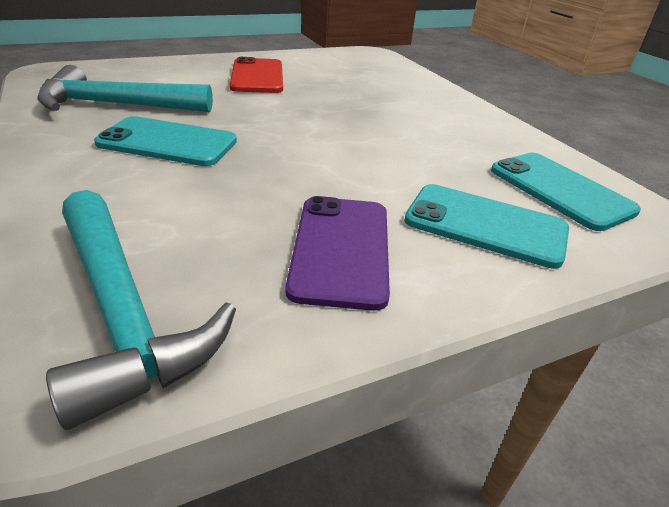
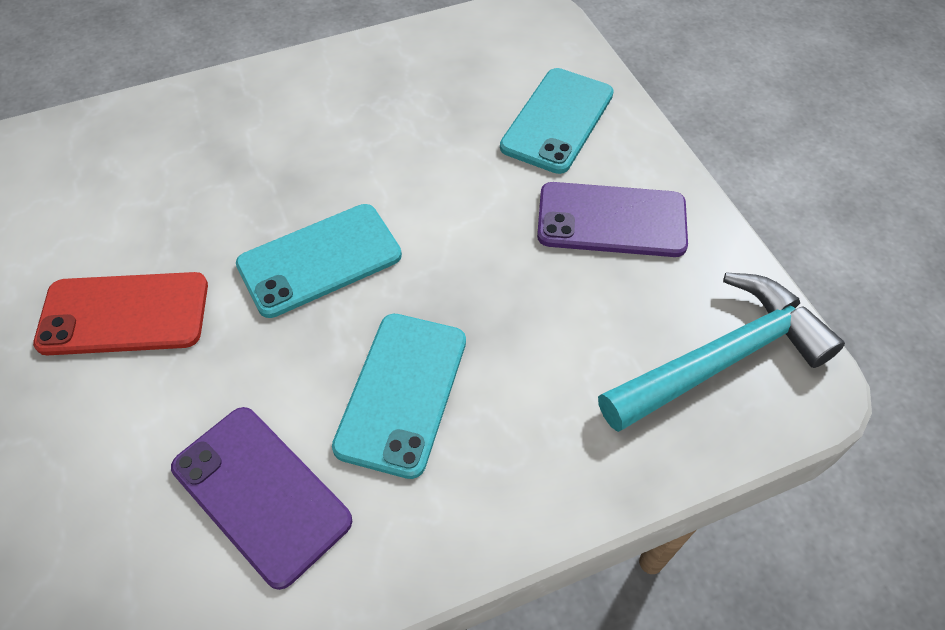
camera: 85 degrees left, 20 degrees up
turquoise hammer [37,65,213,112] -> purple phone [171,407,352,590]
turquoise phone [491,153,641,231] -> turquoise phone moved to [236,204,402,318]

